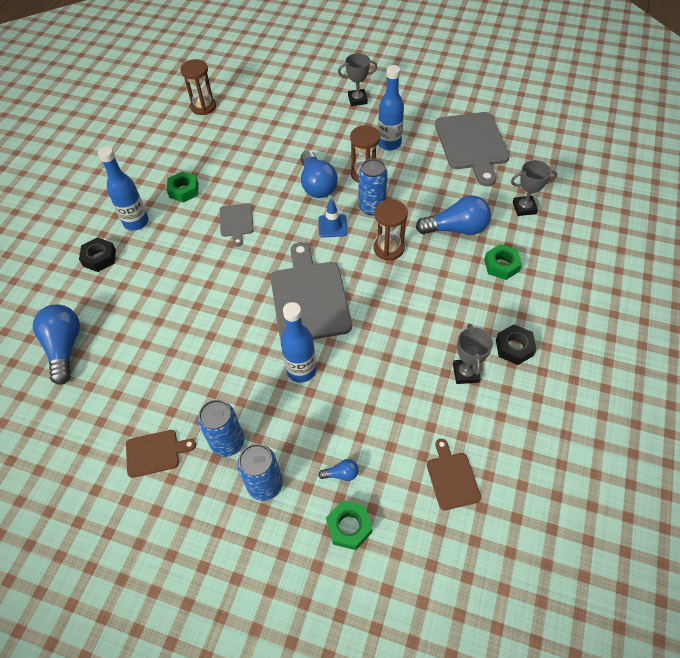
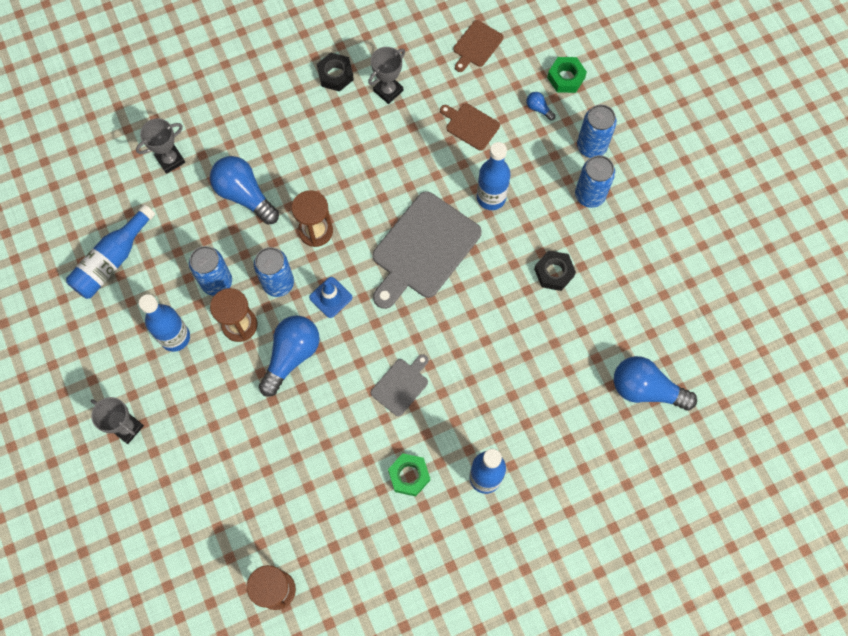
camera: 135 degrees left, 15 degrees up
blue light bulb [33,305,80,385] -> blue light bulb turned 75 degrees clockwise [614,356,697,410]
black nut [79,237,116,272] -> black nut moved to [534,250,576,291]
brown cutting board [126,430,196,478] -> brown cutting board moved to [440,103,500,151]
grey cutting board [435,112,510,186] -> blue bottle [66,204,155,299]
green nut [484,244,522,280] -> none
grey trophy [511,160,557,216] -> grey trophy turned 75 degrees counterclockwise [136,118,185,174]
none -> blue can [189,246,232,296]

